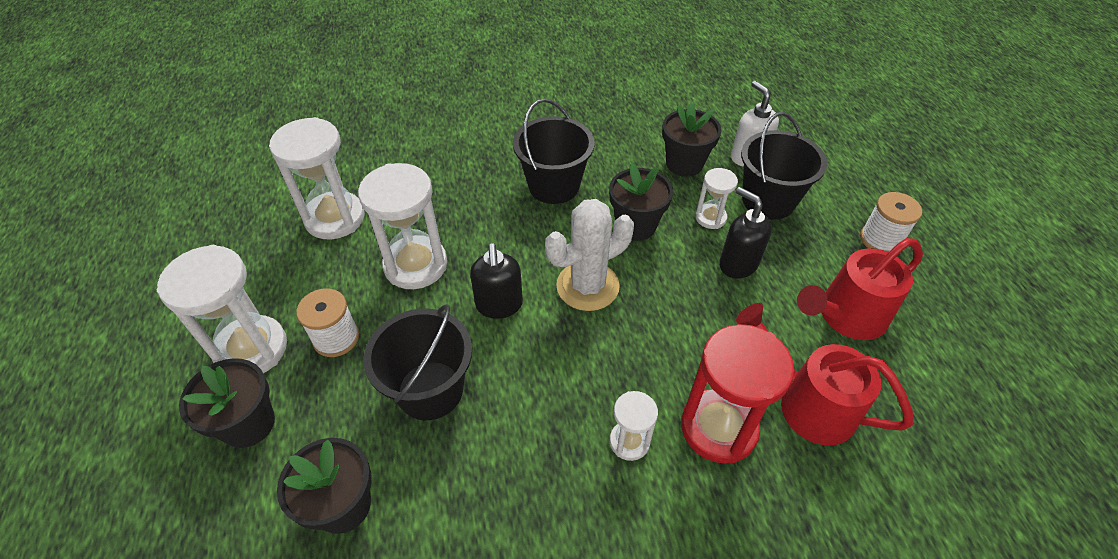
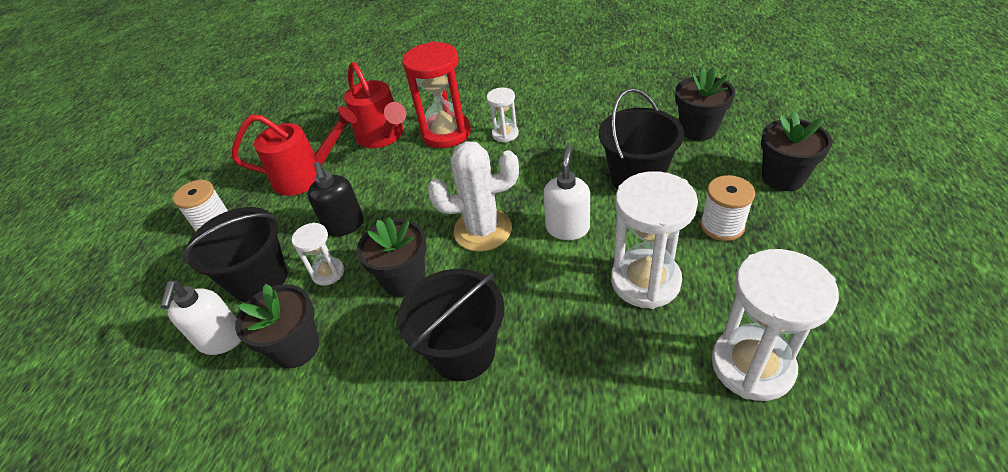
camera: 155 degrees left, 5 degrees down
white hourglass [157,245,287,373] -> none
black soap dispenser [470,243,523,319] -> white soap dispenser [543,145,590,240]

